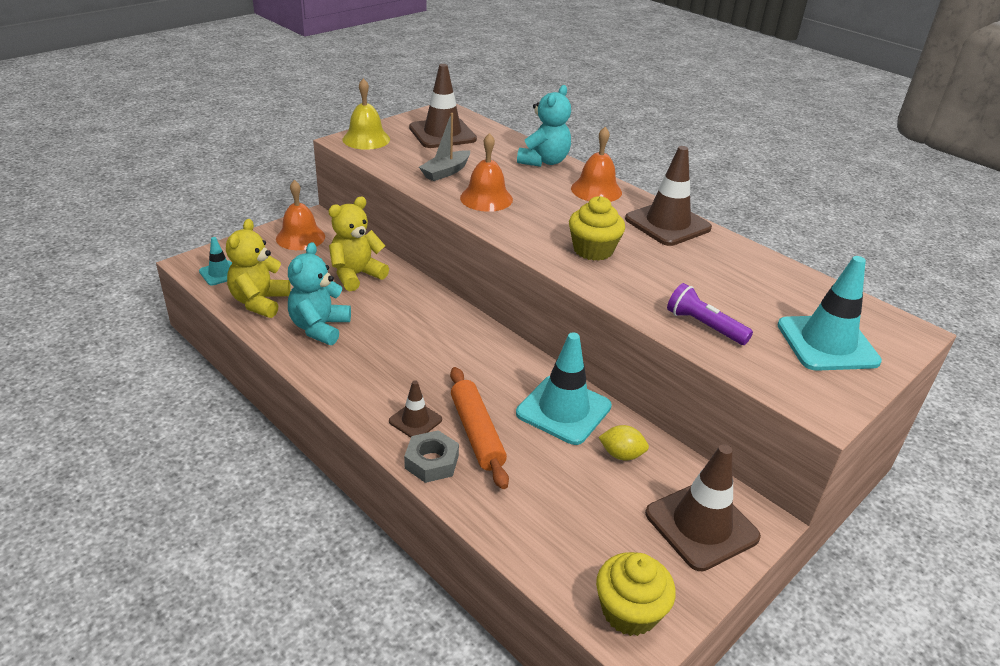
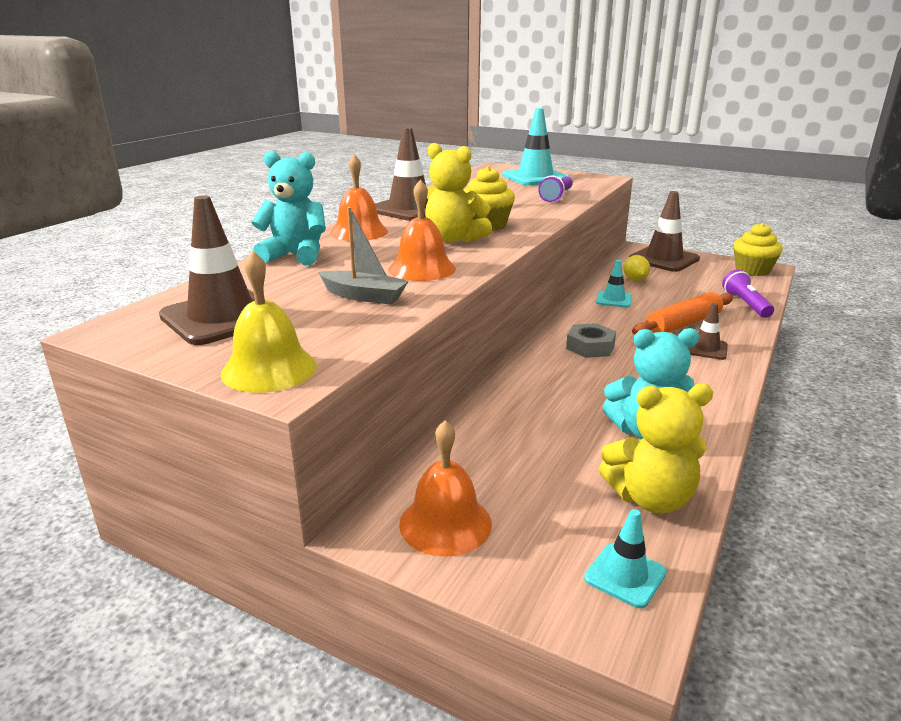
camera: 105 degrees left, 10 degrees down
yellow teddy bear [329,197,389,291] -> yellow teddy bear moved to [425,143,492,243]
grey nut [404,430,459,483] -> grey nut moved to [566,323,616,358]
turquoise traffic cone [516,332,612,445] -> turquoise traffic cone [596,260,632,307], size x0.53
none -> purple flashlight [722,269,774,318]

